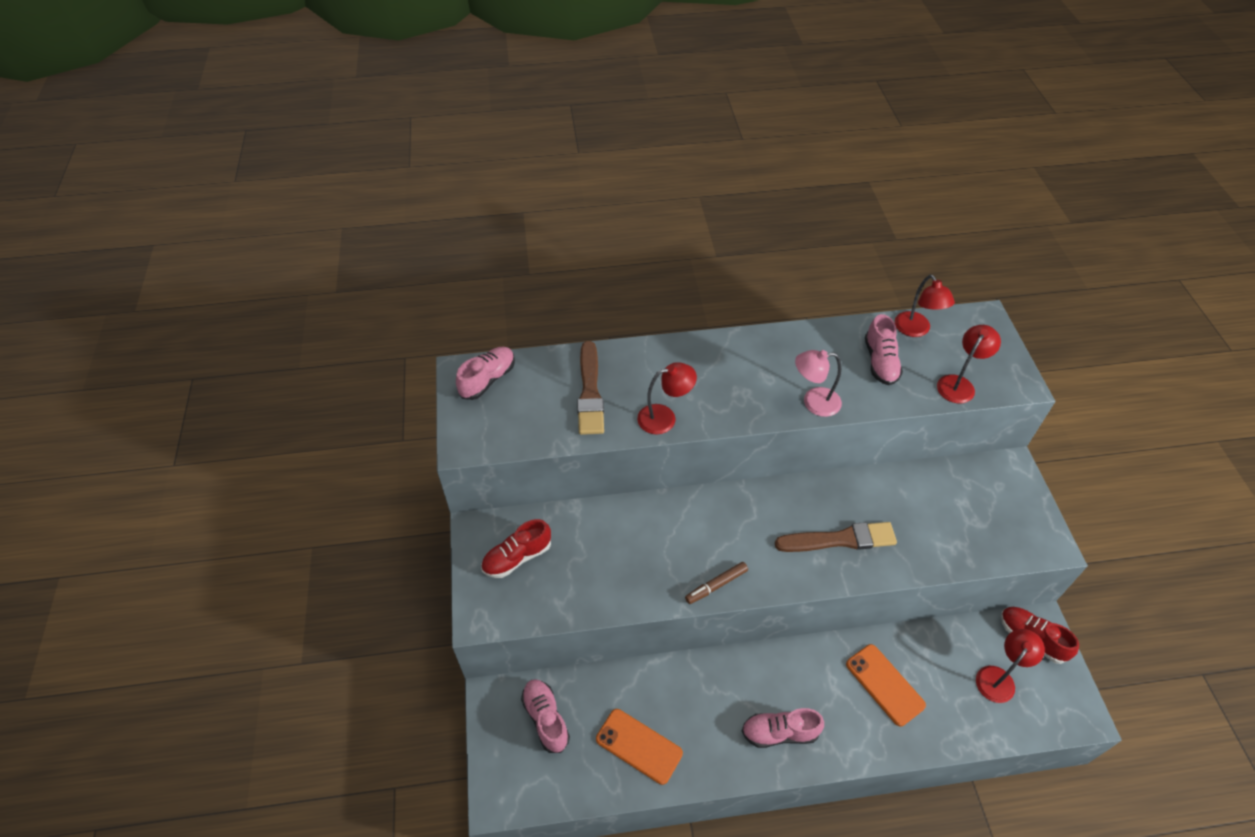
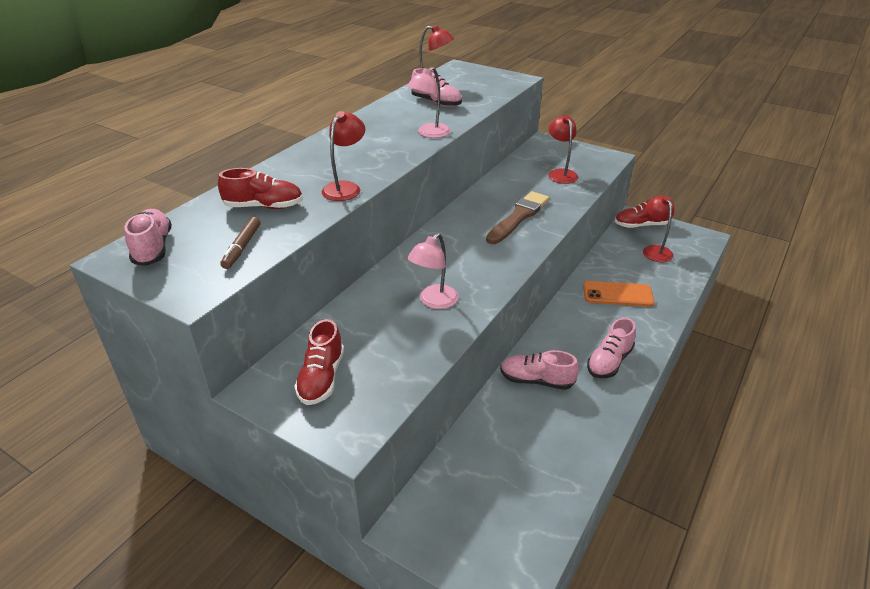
camera: 50 degrees left, 15 degrees down
pink shoe [521,679,570,753] -> pink shoe moved to [500,350,579,390]
brown brush [577,341,604,435] -> red shoe [218,168,303,209]
orange phone [596,709,683,785] -> none
brown marker [685,562,748,604] -> brown marker moved to [220,217,260,269]
red lamp [937,325,1001,403] -> red lamp moved to [548,115,578,184]
none -> pink lamp [407,233,459,309]

